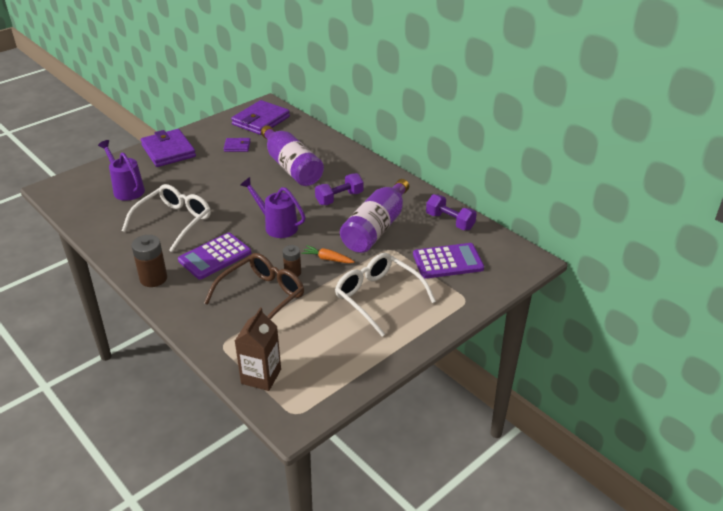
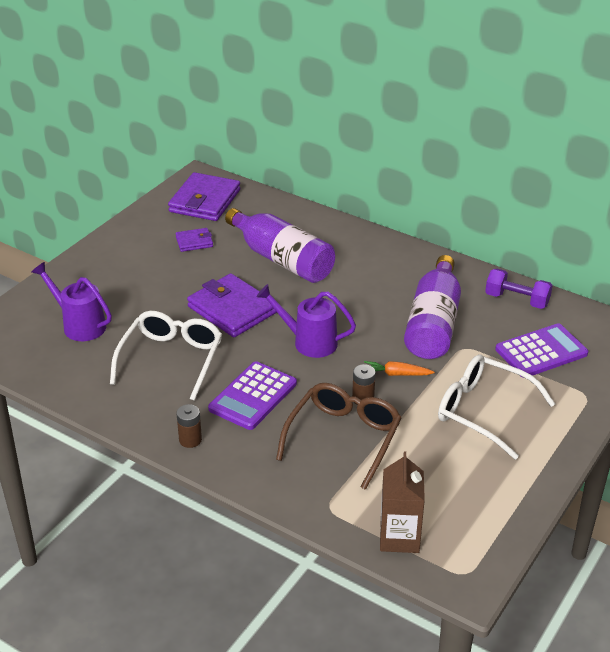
camera: 15 degrees left, 0 degrees up
brown battery [131,235,167,287] -> brown battery [176,404,202,448], size x0.63
purple wallet [141,129,196,167] -> purple wallet moved to [187,273,277,337]
purple dumbbell [315,173,363,205] -> none

